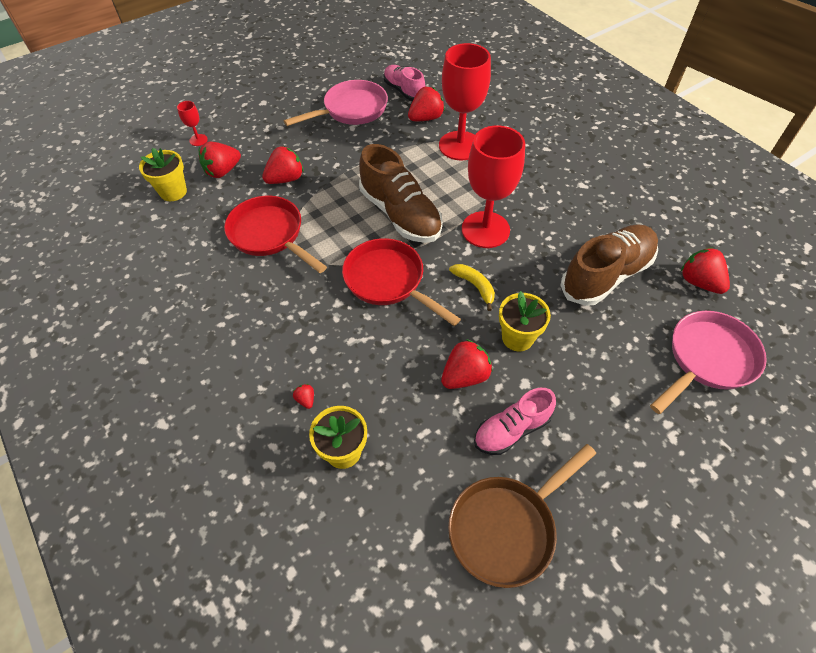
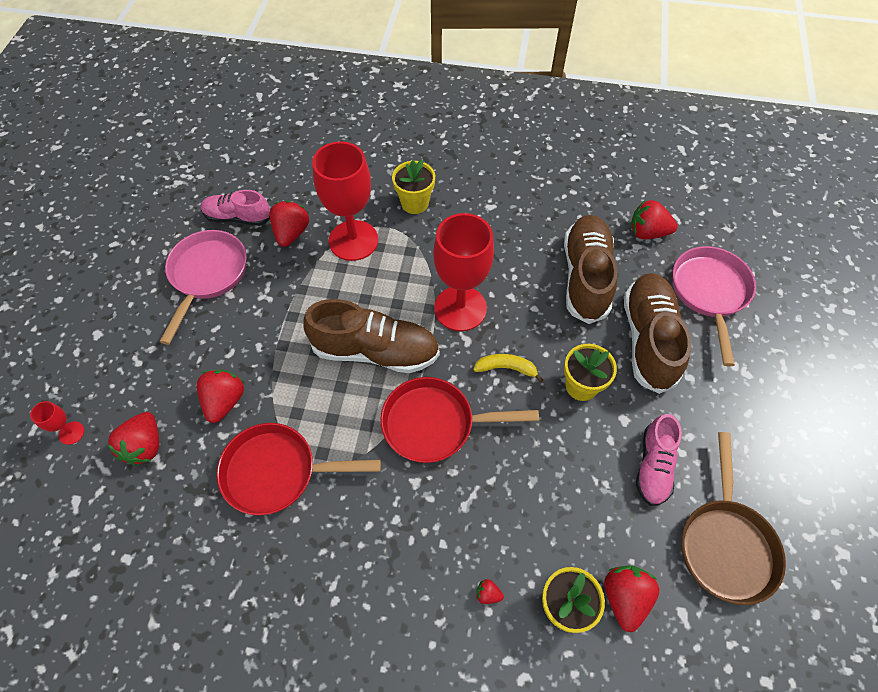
camera: 45 degrees left, 5 degrees up
yellow flower pot [139,148,187,201] -> yellow flower pot moved to [392,159,435,214]
red strawberry [441,339,492,389] -> red strawberry moved to [604,565,659,632]
none -> brown shoe [624,273,692,394]

